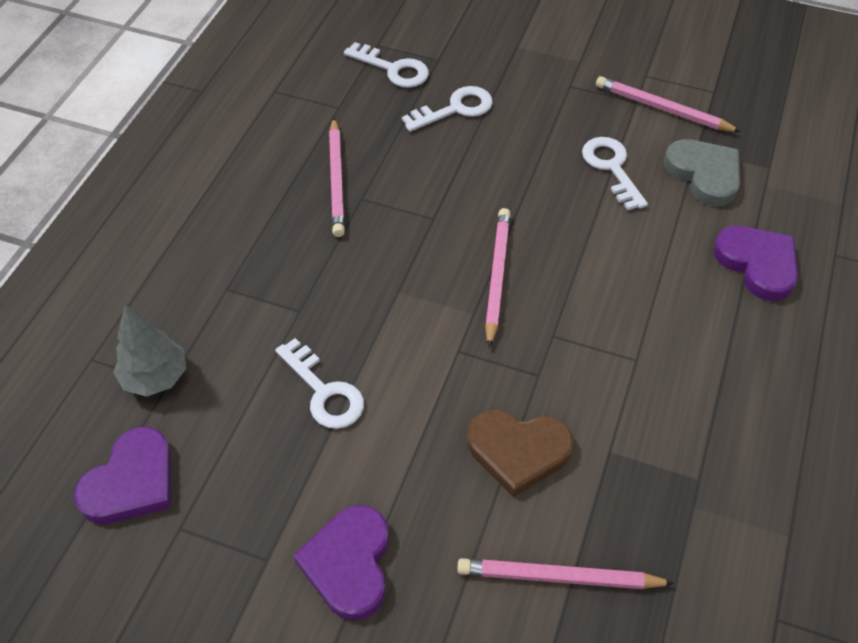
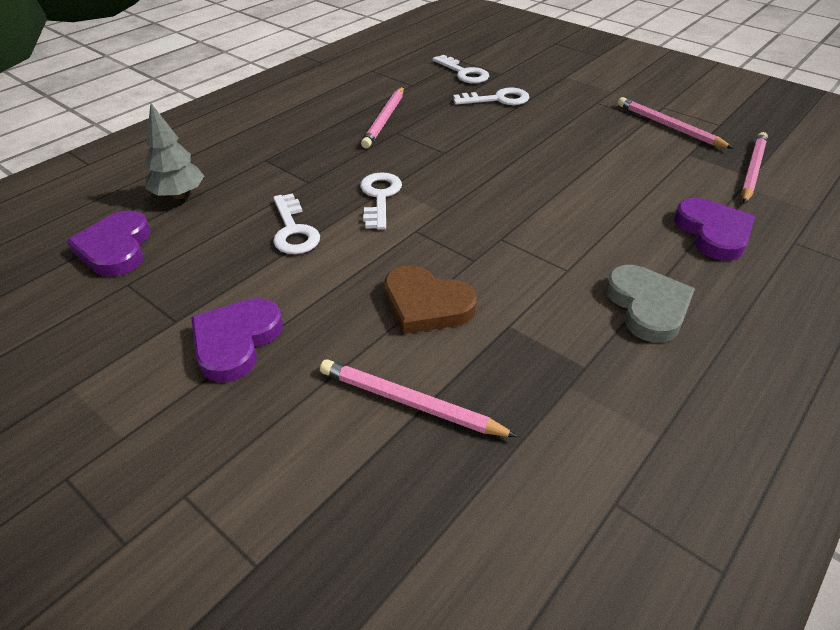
camera: 20 degrees right, 10 degrees down
purple heart [74,427,172,524] -> purple heart turned 120 degrees clockwise [67,211,150,277]
pink pencil [485,208,511,348] -> pink pencil moved to [741,132,768,204]
white key [582,137,648,210] -> white key moved to [360,172,402,230]
grey heart [664,139,740,206] -> grey heart moved to [605,265,695,343]

